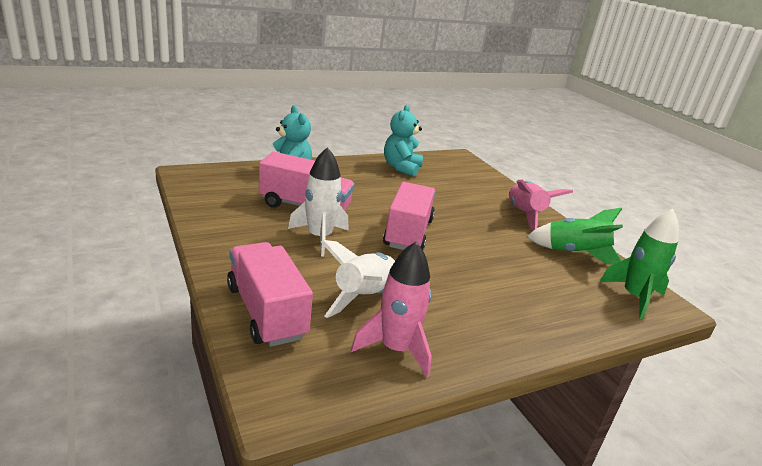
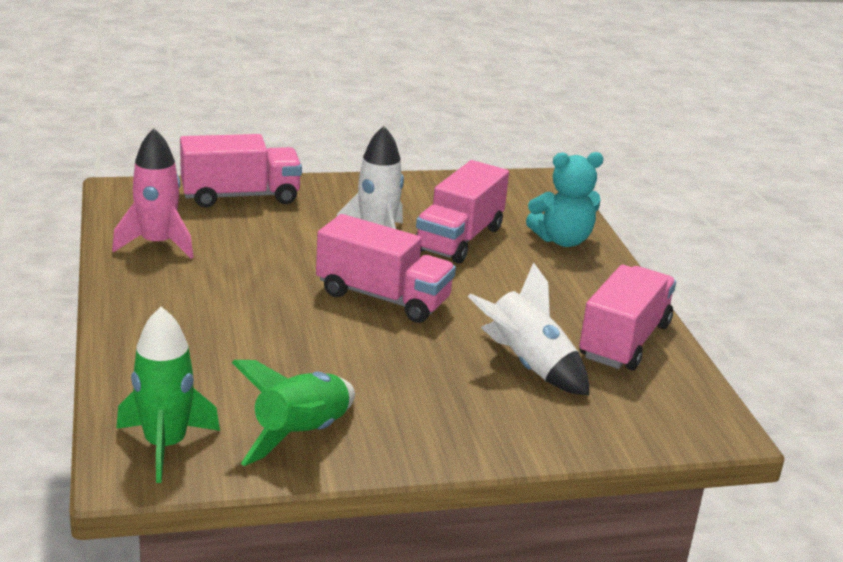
camera: 105 degrees right, 0 degrees up
white rocket [321,240,396,318] -> white rocket moved to [468,262,589,395]
turquoise teddy bear [384,105,423,177] -> pink truck [579,265,676,370]
pink rocket [509,180,573,231] -> none

